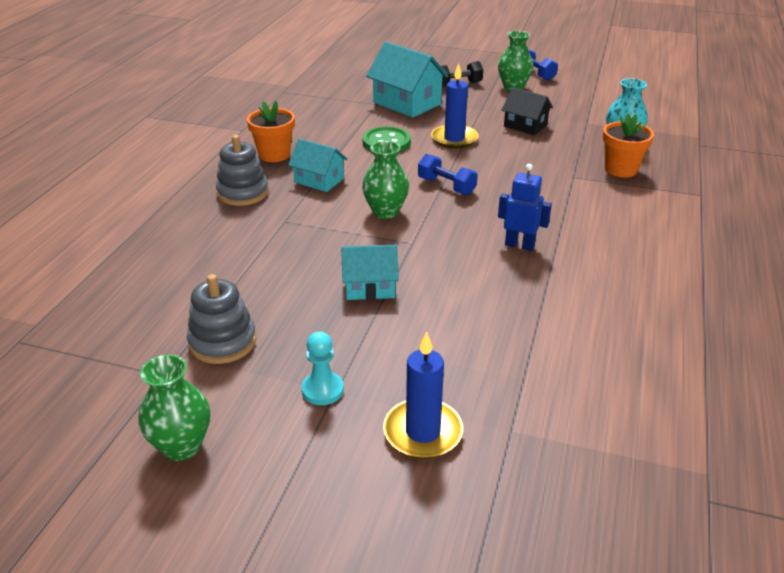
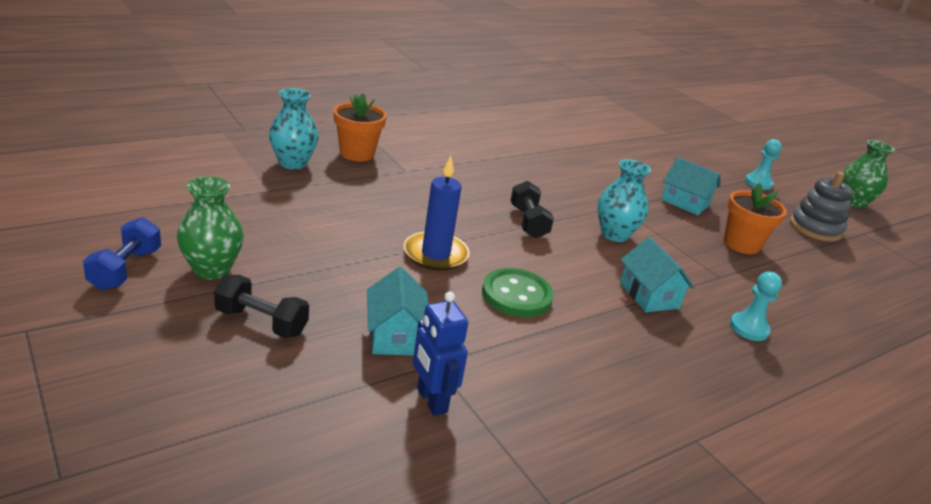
camera: 145 degrees left, 5 degrees down
grey stacking toy [216,135,269,206] -> turquoise pawn [730,271,782,341]
orange flower pot [247,100,295,162] -> orange flower pot moved to [724,183,787,254]
green vase [362,141,409,219] -> turquoise vase [597,159,651,242]
turquoise house [366,42,449,118] -> turquoise house [367,267,429,355], size x0.61
blue candle [383,331,463,459] -> none
blue dumbbell [418,154,478,195] -> black dumbbell [510,181,554,238]
blue robot [498,164,552,251] -> blue robot moved to [413,292,468,416]
black house [502,87,553,135] -> none

